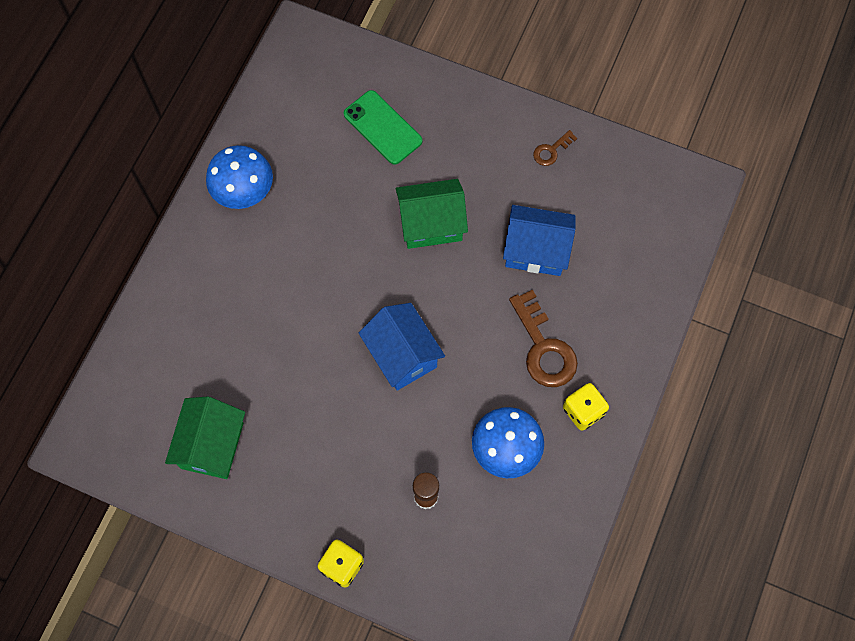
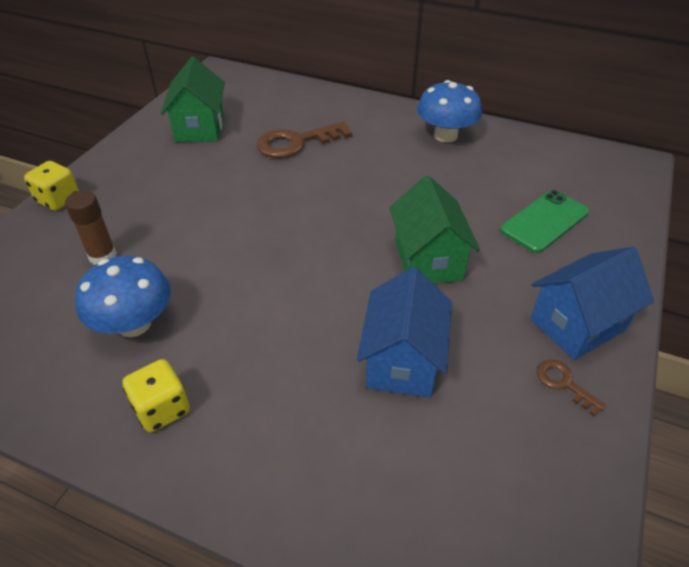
camera: 90 degrees right, 25 degrees down
green house [165,397,245,479] -> green house turned 75 degrees clockwise [161,57,225,142]
blue house [359,303,445,391] -> blue house moved to [530,247,654,360]
brown key [509,289,578,387] -> brown key moved to [256,121,352,158]

